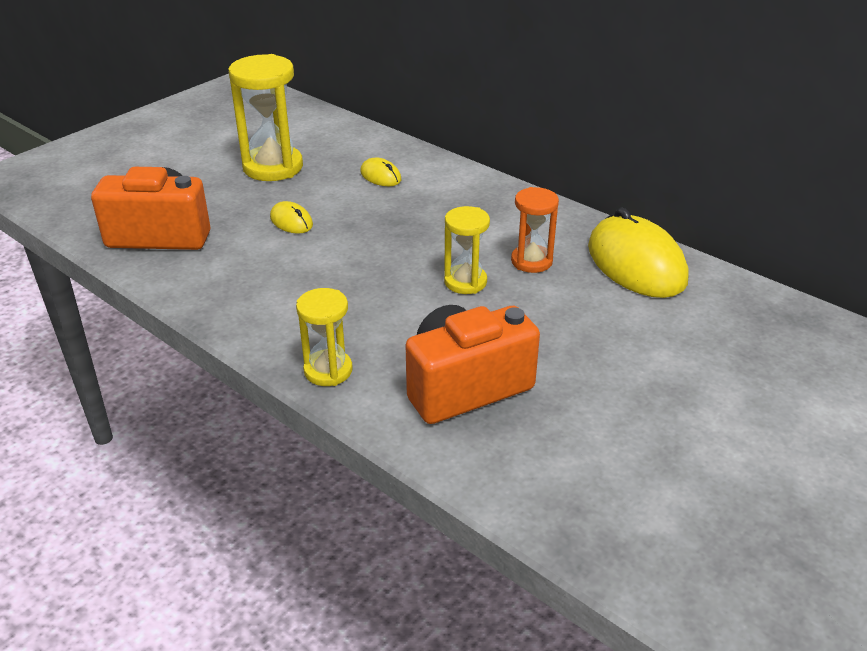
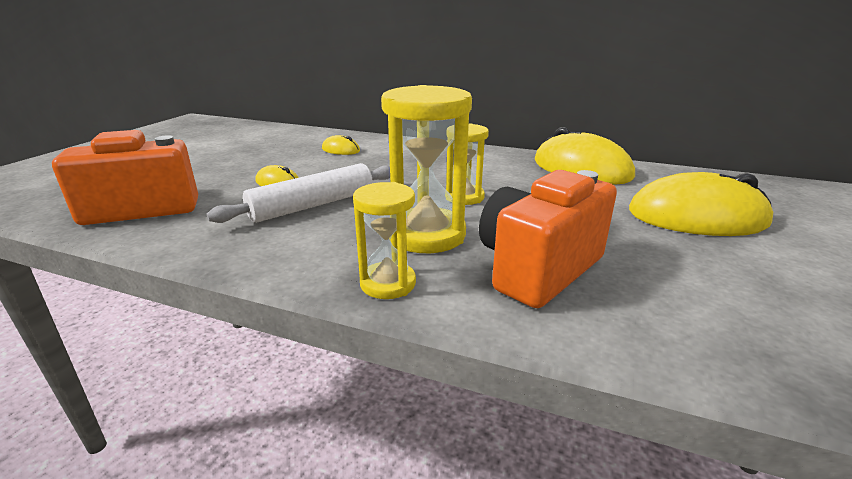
camera: 20 degrees left, 10 degrees down
yellow hourglass [229,54,303,181] -> yellow hourglass moved to [381,85,472,253]
orange hourglass [511,187,559,273] -> none
none -> white rolling pin [207,163,390,223]
none -> yellow mouse [629,172,773,236]

